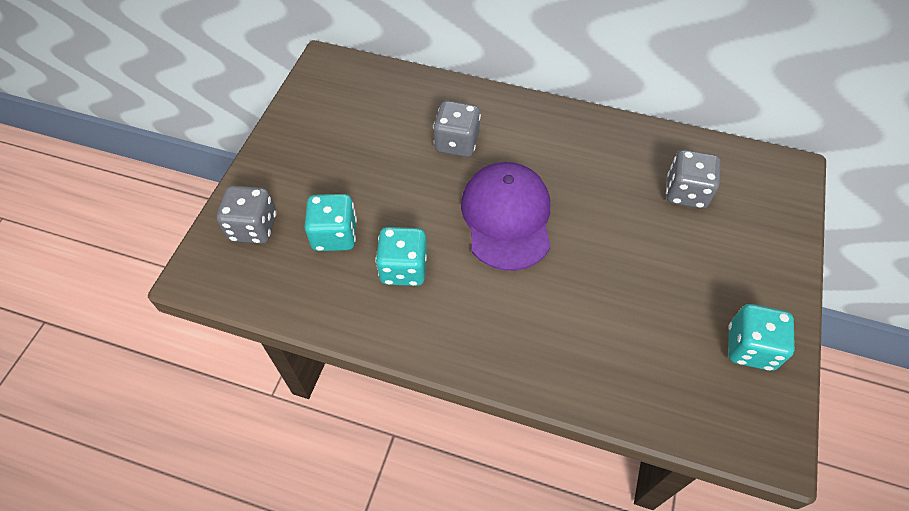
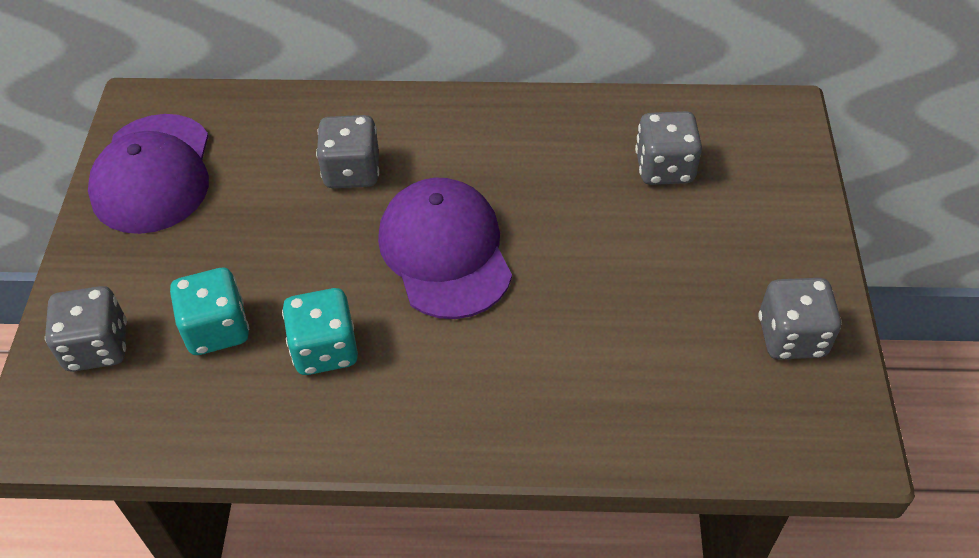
camera: 15 degrees left, 5 degrees down
turquoise dice [728,304,795,371] -> grey dice [758,278,842,359]
none -> purple cap [88,114,209,234]

